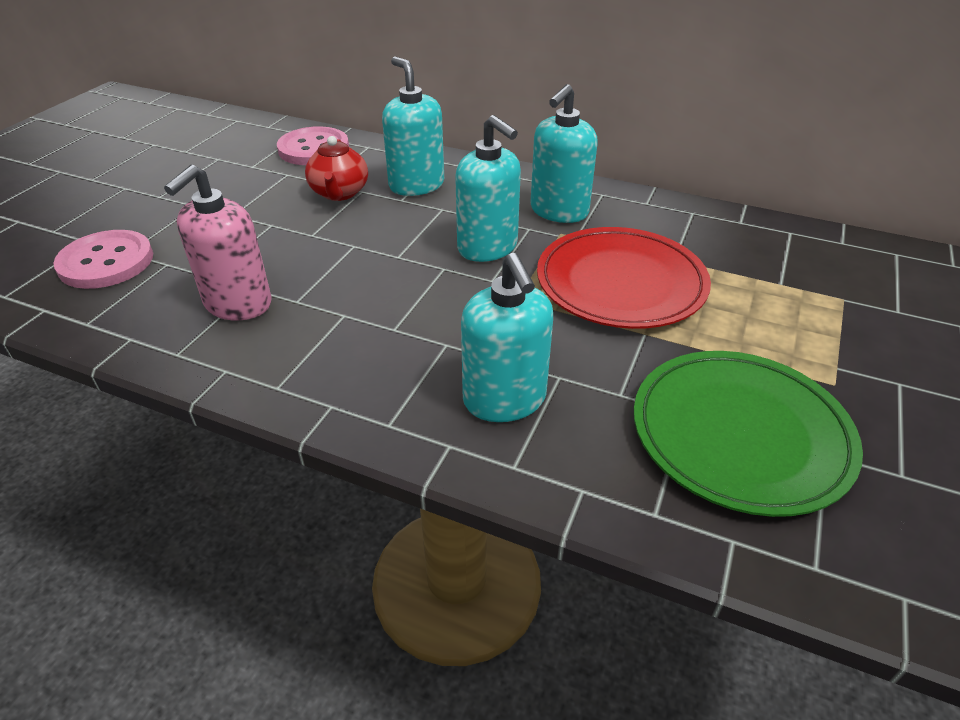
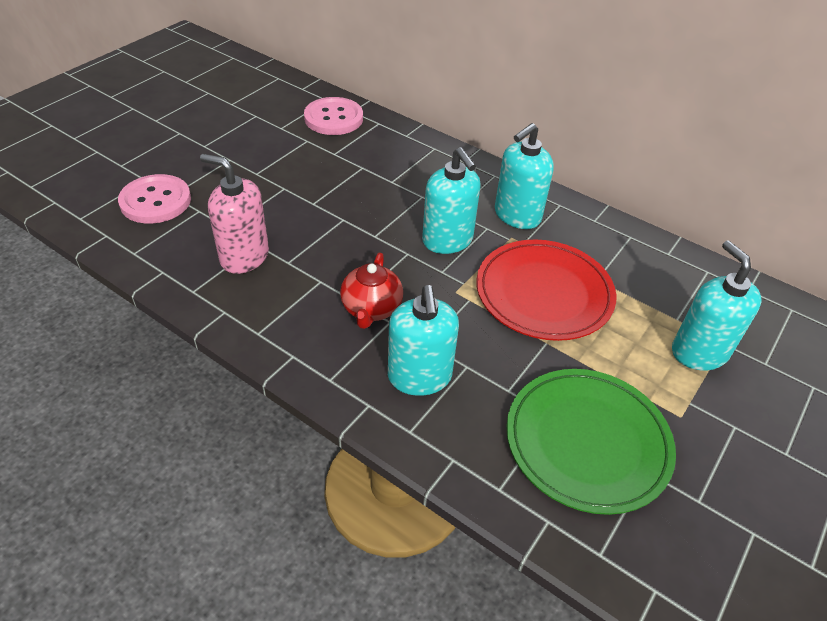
camera: 10 degrees right, 5 degrees up
pink soap dispenser [164,165,272,320] -> pink soap dispenser turned 75 degrees clockwise [200,154,269,274]
red teapot [305,136,368,201] -> red teapot moved to [340,253,403,329]
turquoise soap dispenser [382,56,444,196] -> turquoise soap dispenser moved to [672,240,761,371]

